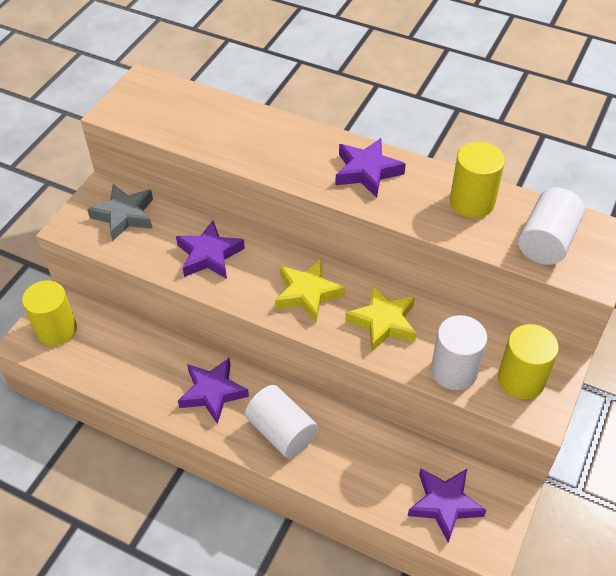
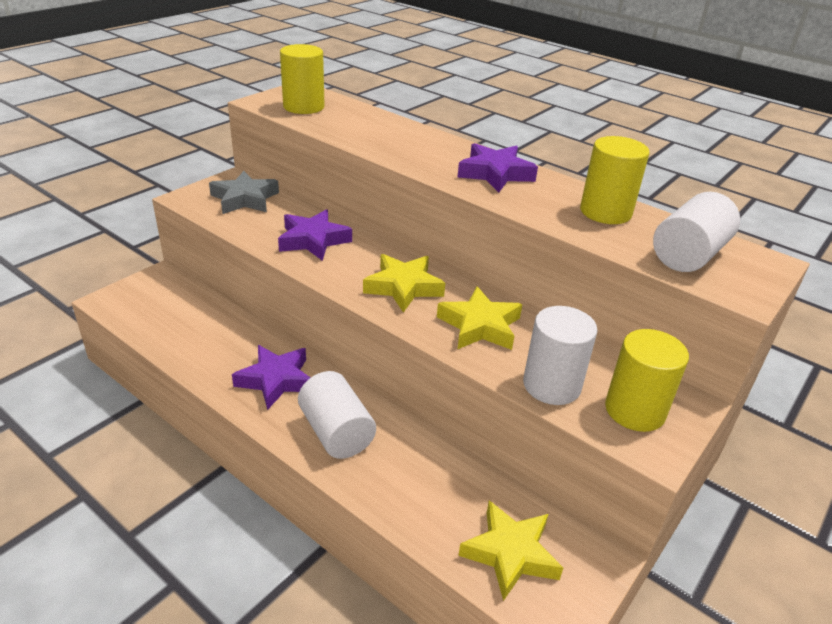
camera: 10 degrees right, 15 degrees down
yellow cylinder [22,280,77,346] -> yellow cylinder moved to [280,44,325,114]
purple star [408,468,487,542] -> yellow star [458,501,563,601]

